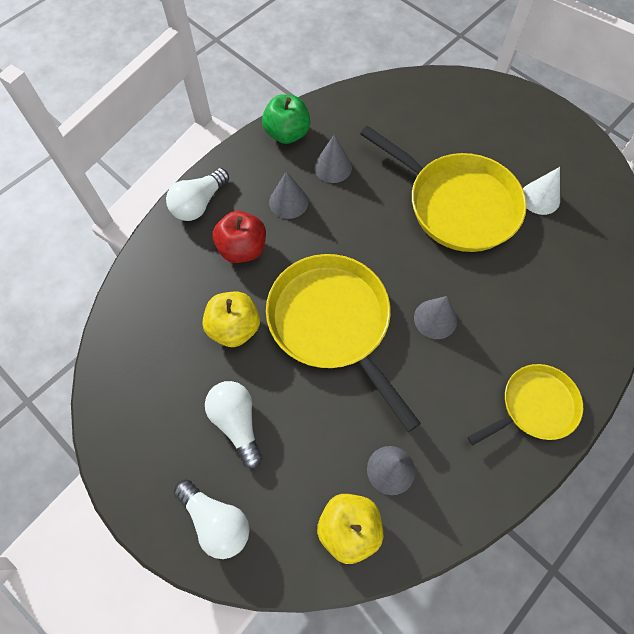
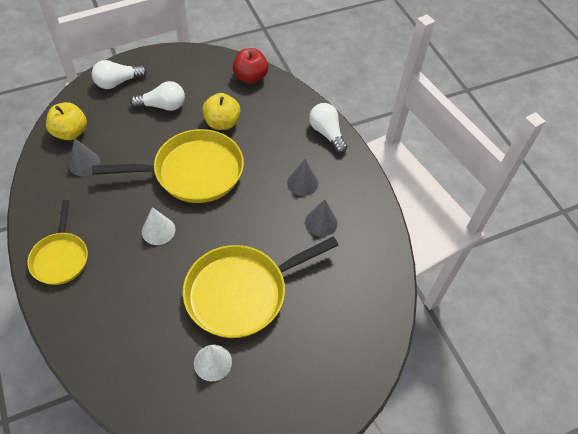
camera: 110 degrees right, 10 degrees down
red apple [213,211,266,263] -> red apple moved to [233,48,268,84]
green apple [262,94,310,144] -> none
grey cone [414,296,457,339] -> white cone [142,207,175,245]

